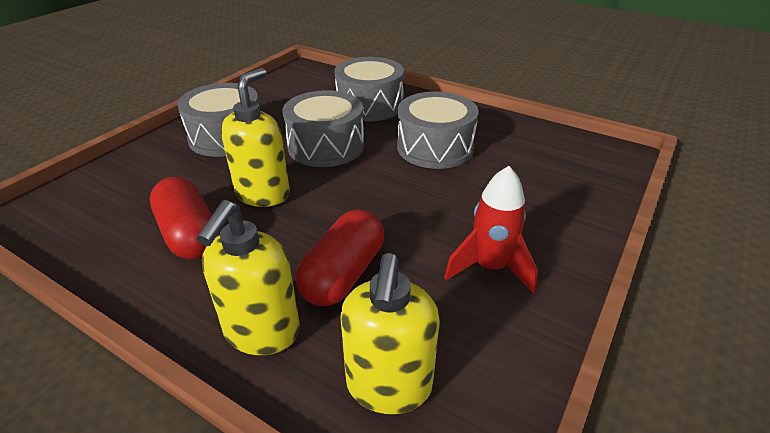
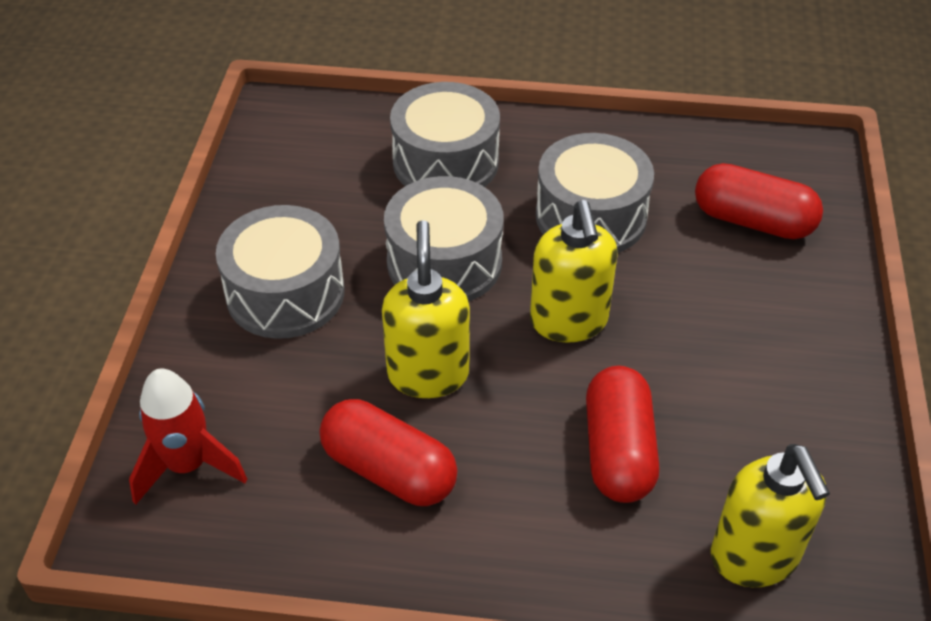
camera: 25 degrees left, 10 degrees up
yellow soap dispenser [197,200,300,355] -> yellow soap dispenser moved to [530,200,618,343]
red rocket [444,166,538,294] -> red rocket moved to [129,369,247,505]
none -> red capsule [695,163,823,239]

